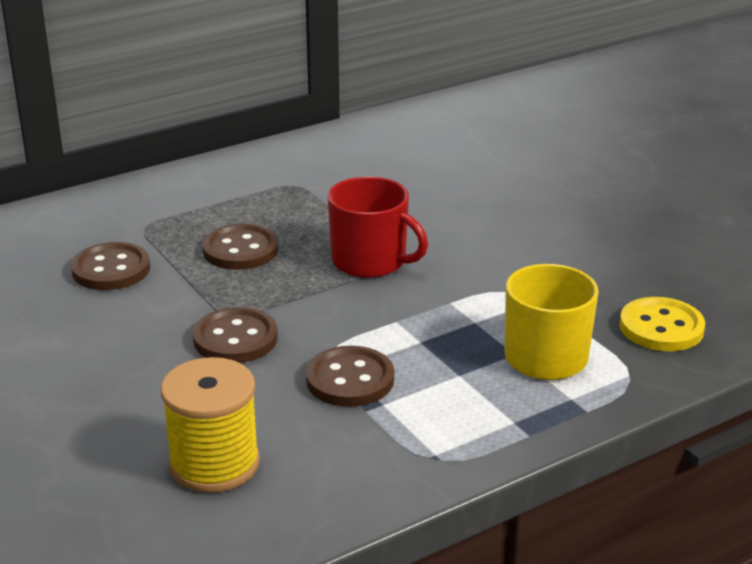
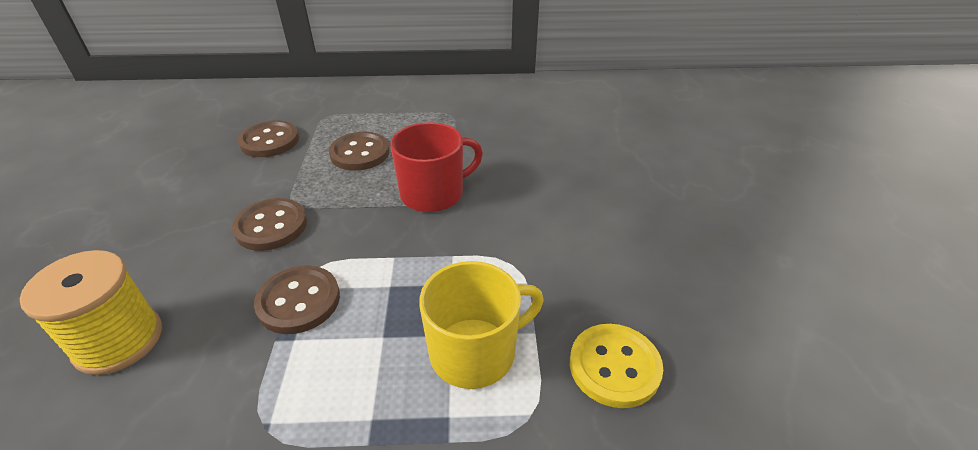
camera: 30 degrees right, 10 degrees up
red mug [328,177,428,278] -> red mug turned 90 degrees counterclockwise [391,122,483,212]

